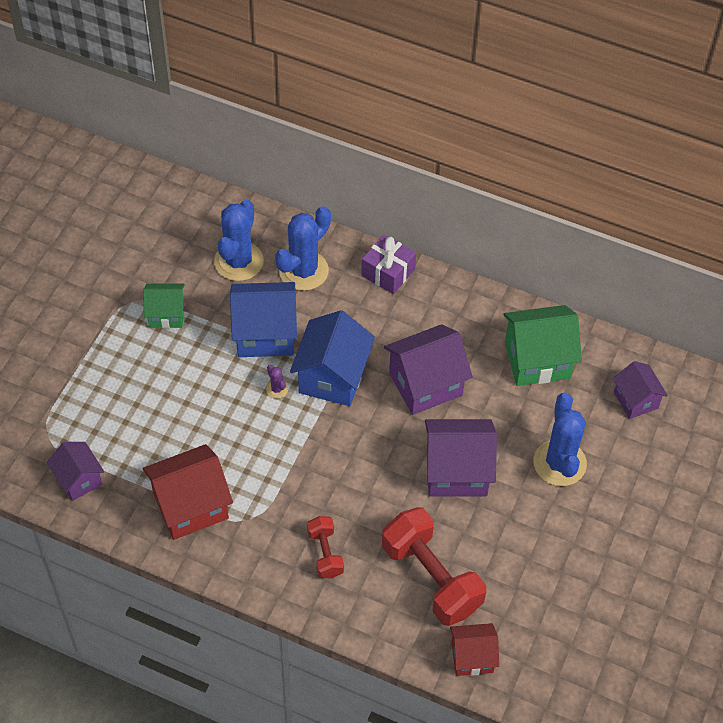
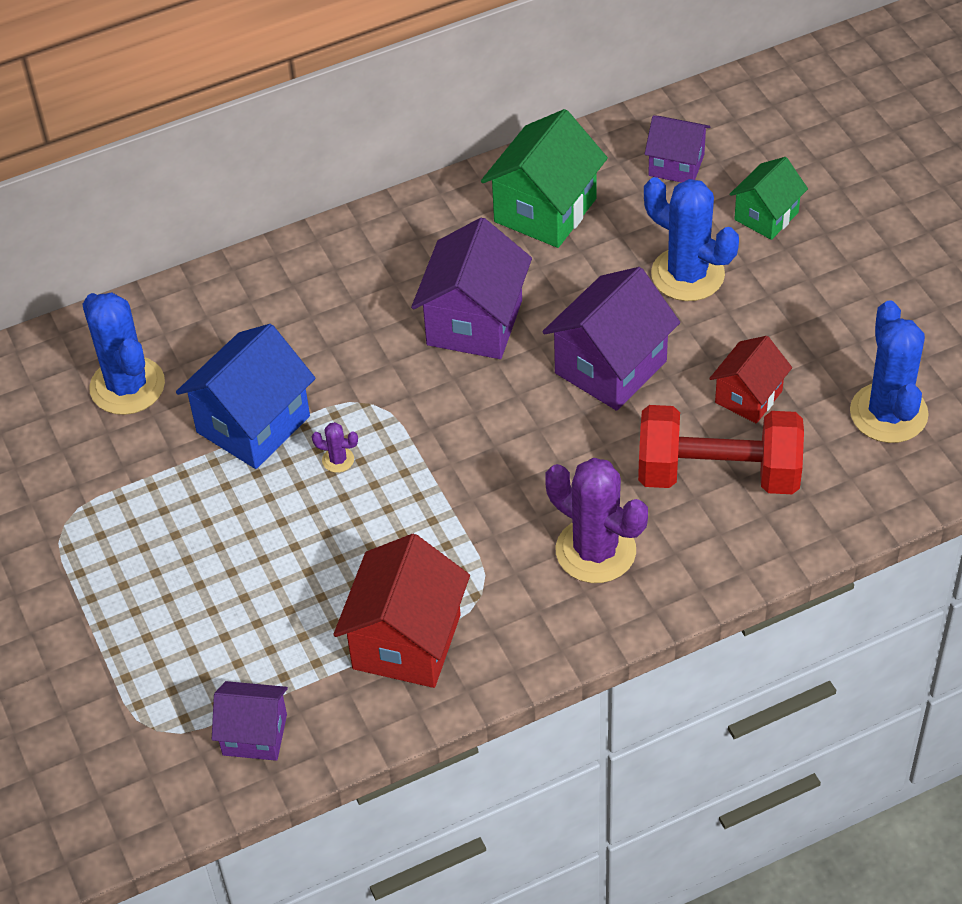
camera: 45 degrees left, 5 degrees down
green house [143,284,185,328] -> green house moved to [729,157,808,240]
blue cactus [275,206,331,291] -> blue cactus moved to [850,300,929,443]
blue house [290,310,375,406] -> none
red dumbbell [307,516,344,578] -> purple cactus [545,458,648,583]
purple gift [361,234,416,294] -> none
red house [450,623,499,676] -> red house moved to [709,336,792,424]

